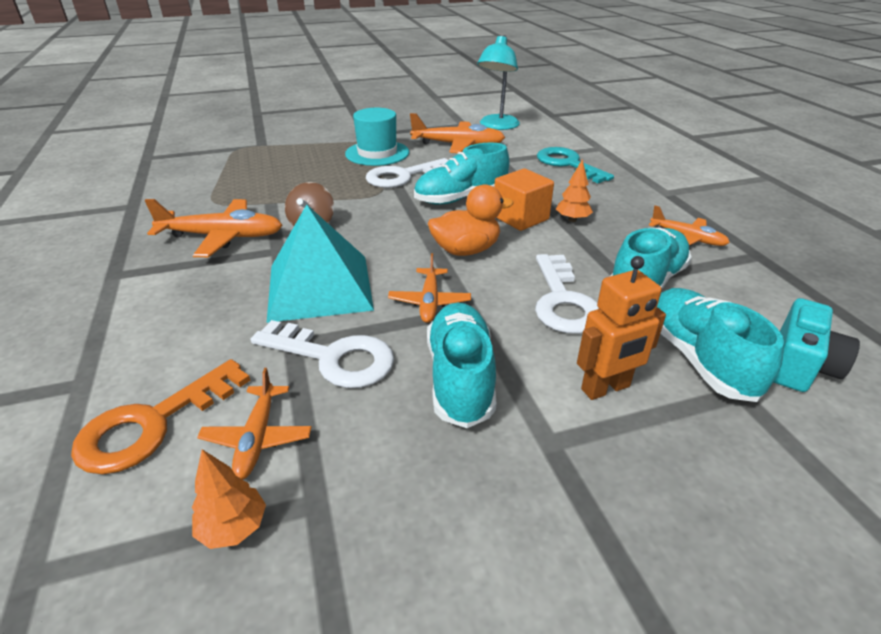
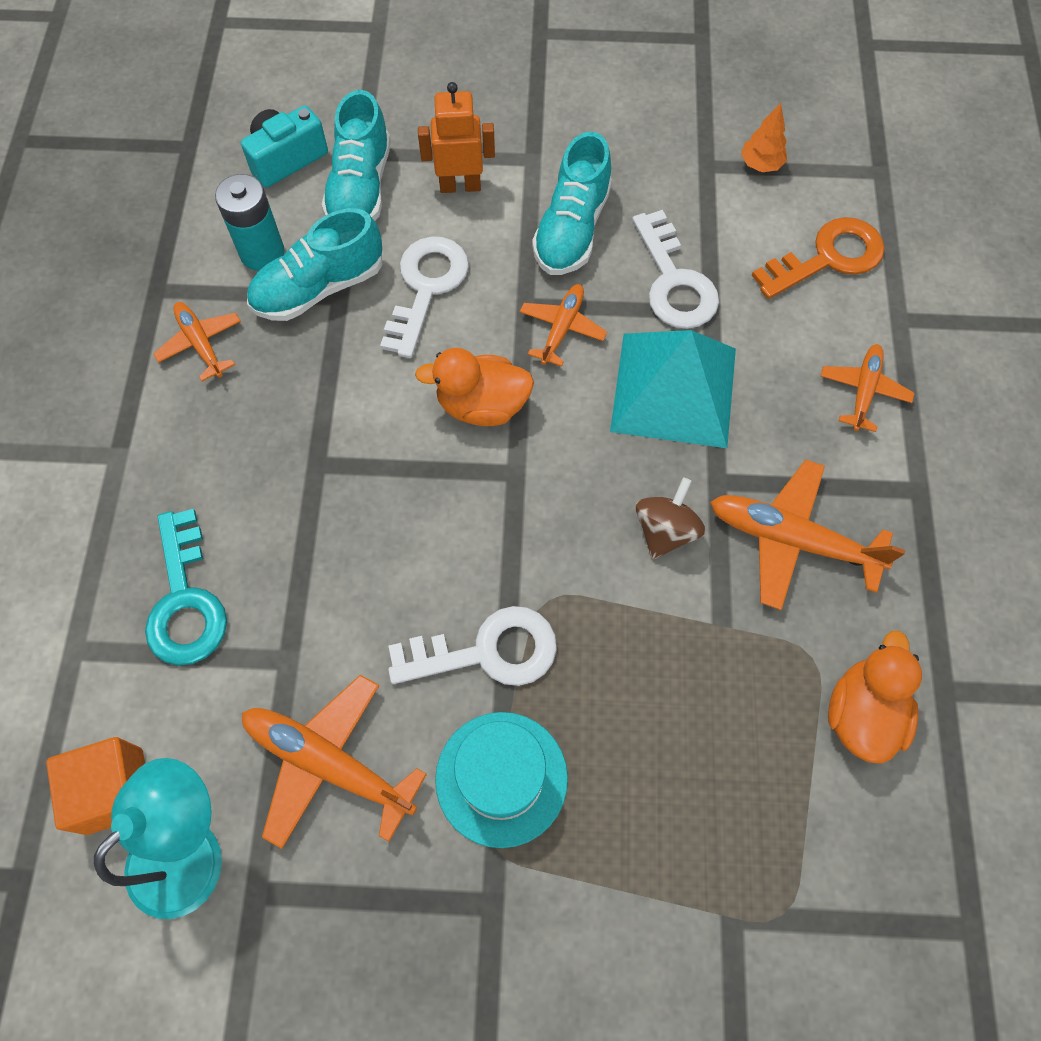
camera: 160 degrees left, 30 degrees up
orange plane [197,368,312,480] -> orange plane moved to [820,344,914,432]
white key [251,320,394,388] -> white key turned 150 degrees counterclockwise [632,210,719,329]
turquoise shoe [414,142,509,205] -> none
orange cube [494,169,554,231] -> orange cube moved to [46,737,145,835]
orange tree [556,159,593,222] -> none
none -> turquoise battery [215,174,284,271]
none -> orange duck [828,631,922,764]

